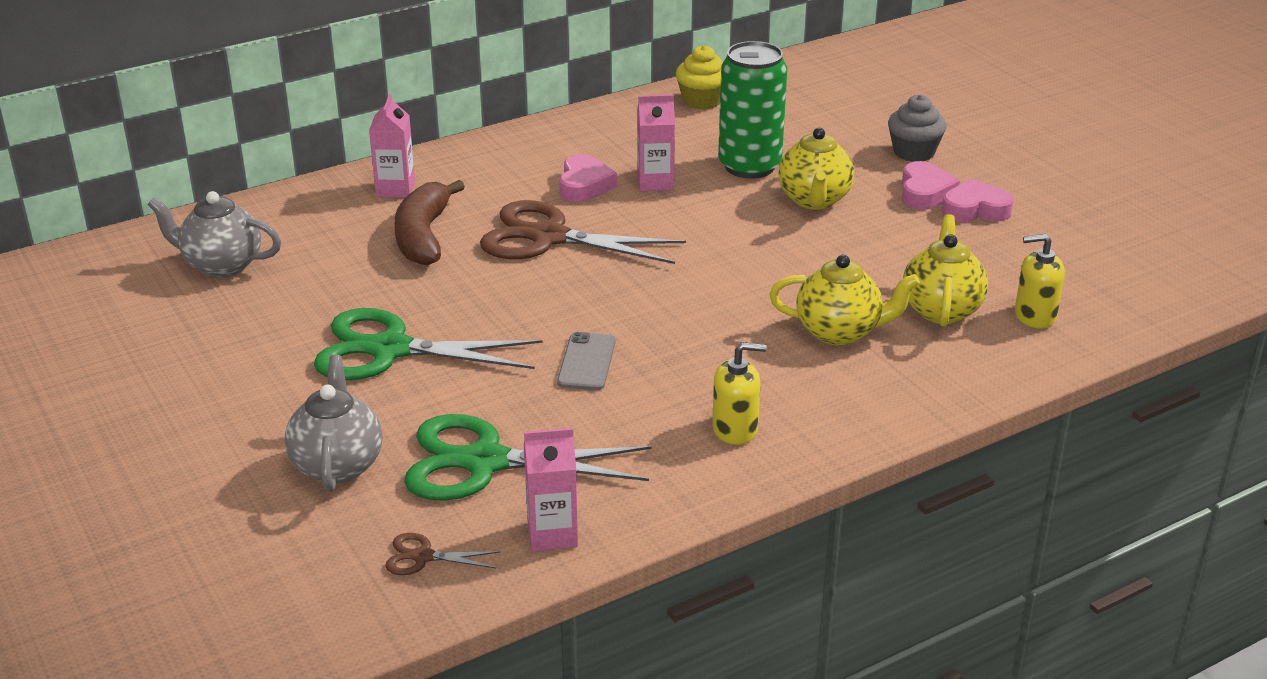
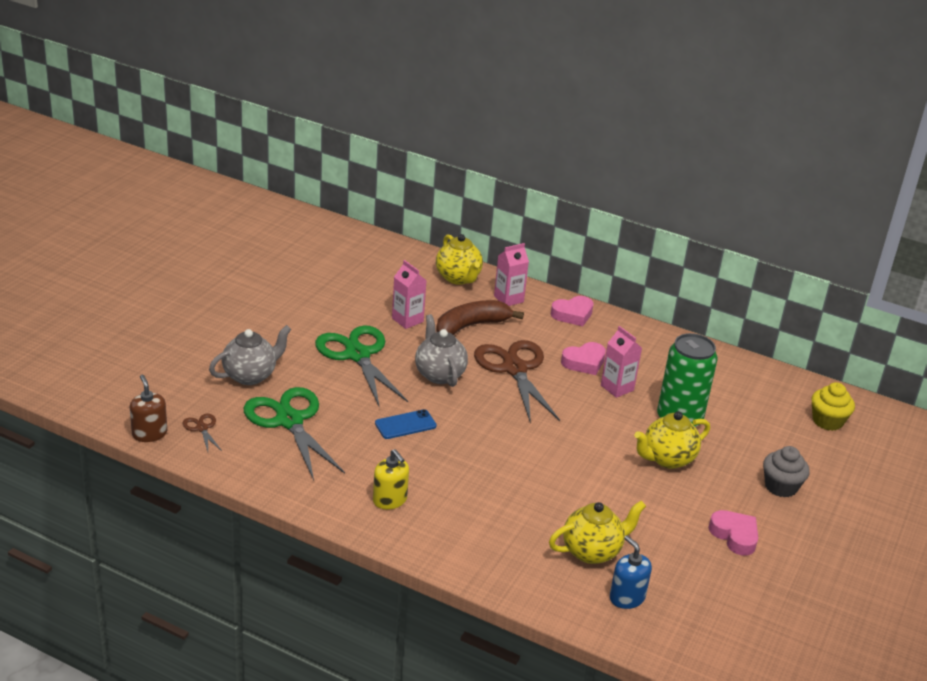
camera: 55 degrees right, 0 degrees up
grey teapot [147,191,281,278] -> grey teapot moved to [415,314,468,387]
pink carton [524,428,578,551] -> pink carton moved to [392,260,427,329]
grey phone [557,332,616,390] -> blue phone [375,409,437,439]
yellow cupcake [676,45,722,109] -> yellow cupcake moved to [812,382,855,431]
yellow teapot [770,255,920,346] -> yellow teapot moved to [436,234,483,285]
pink heart [902,161,960,210] -> pink heart moved to [551,296,594,326]
yellow soap dispenser [1015,234,1065,329] -> blue soap dispenser [610,535,652,609]
none -> brown soap dispenser [130,375,167,442]

